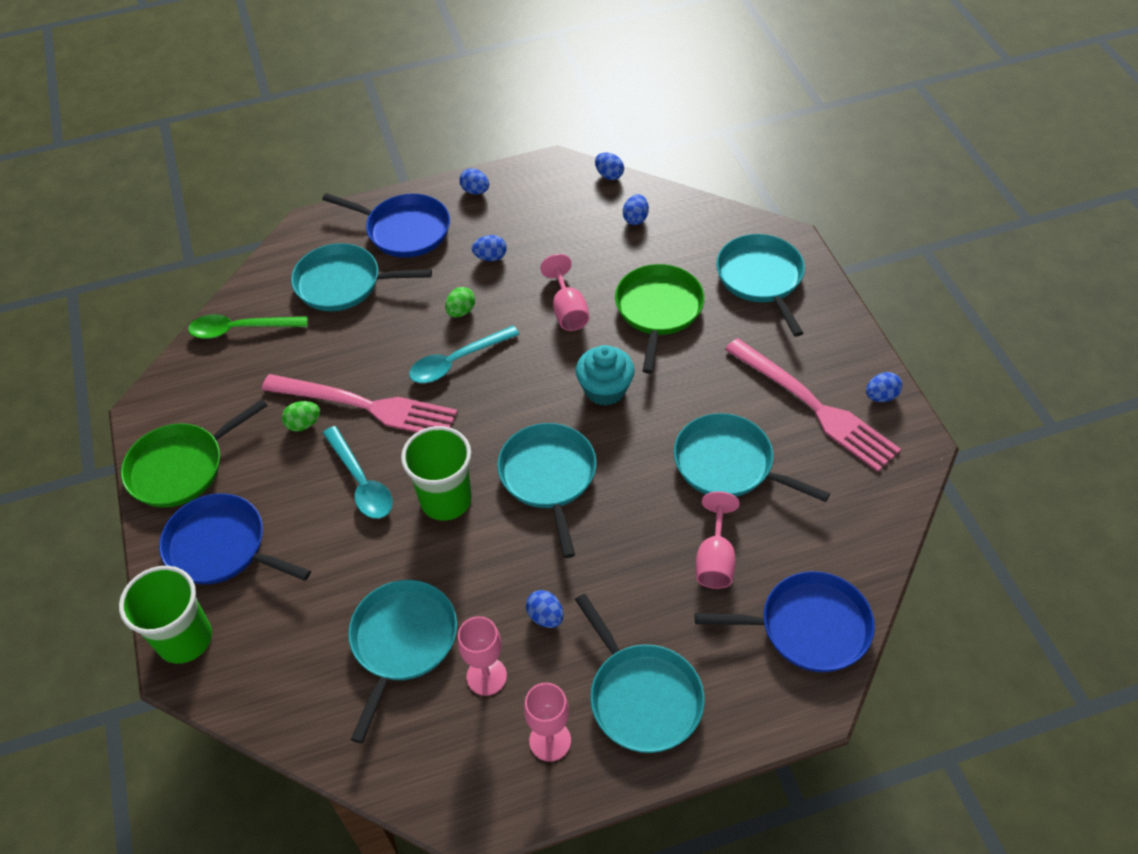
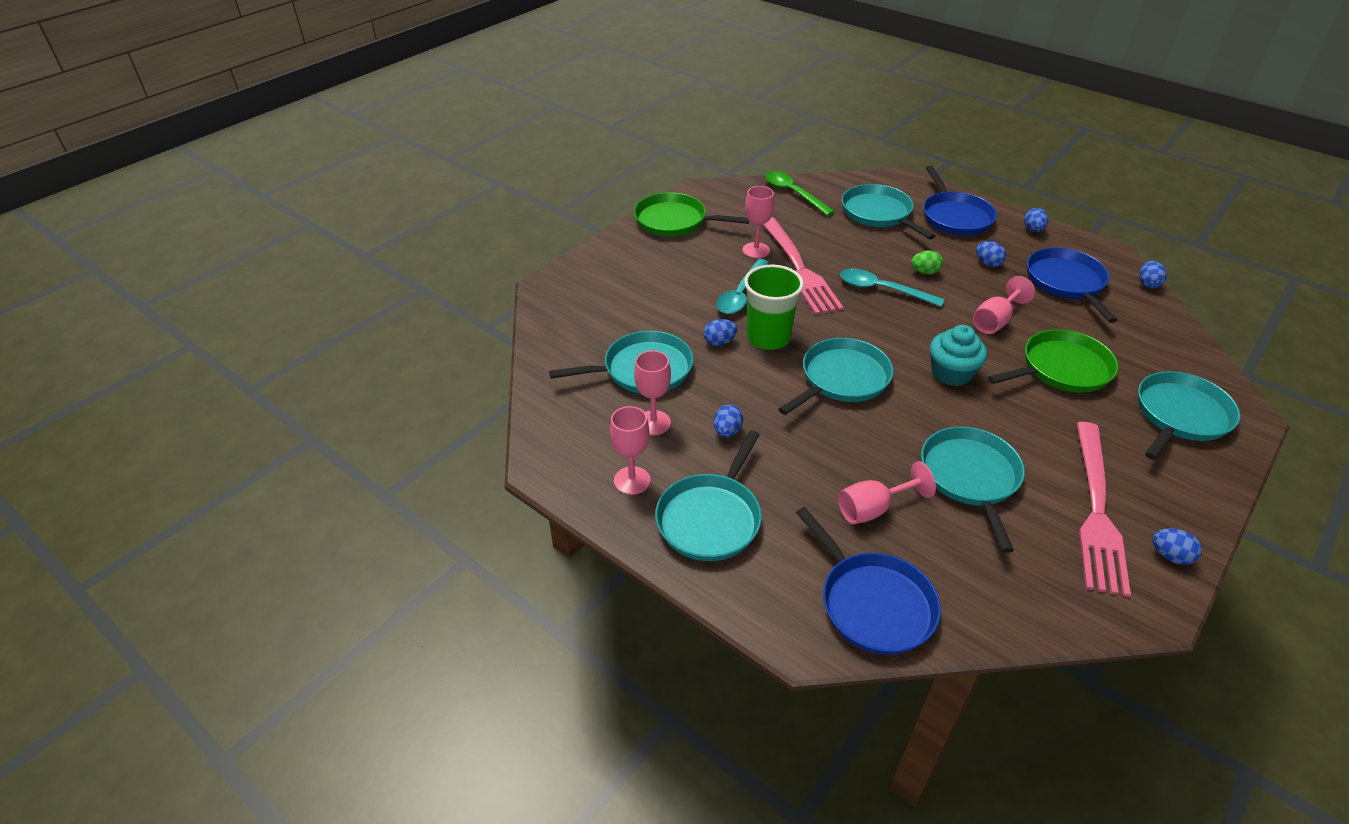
camera: 55 degrees right, 10 degrees down
green cup [119,566,212,664] -> none
blue pan [159,493,311,584] -> blue pan moved to [1027,248,1117,323]
green egg [282,401,320,432] -> pink goblet [743,186,774,258]
blue egg [623,194,649,225] -> blue egg moved to [703,319,738,346]

